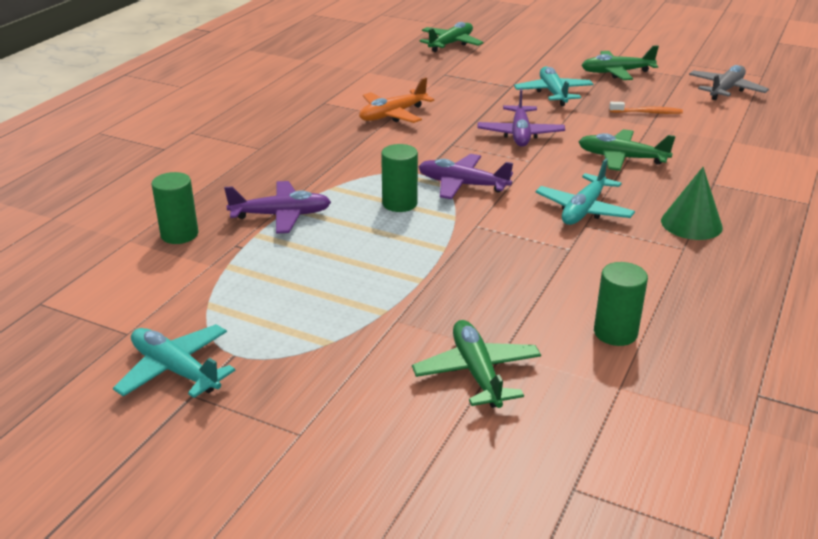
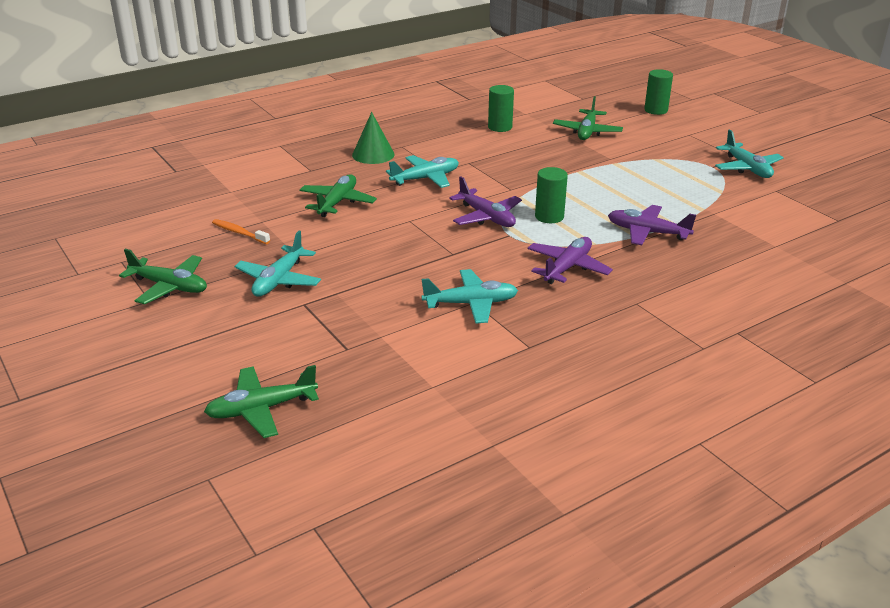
camera: 150 degrees left, 0 degrees up
green cylinder [151,172,199,244] -> green cylinder moved to [644,69,673,115]
orange plane [359,77,434,123] -> turquoise plane [422,269,518,324]
purple plane [478,89,565,147] -> purple plane moved to [527,237,613,284]
green plane [579,129,675,171] -> green plane turned 120 degrees counterclockwise [300,174,377,217]
grey plane [689,65,769,100] -> none

